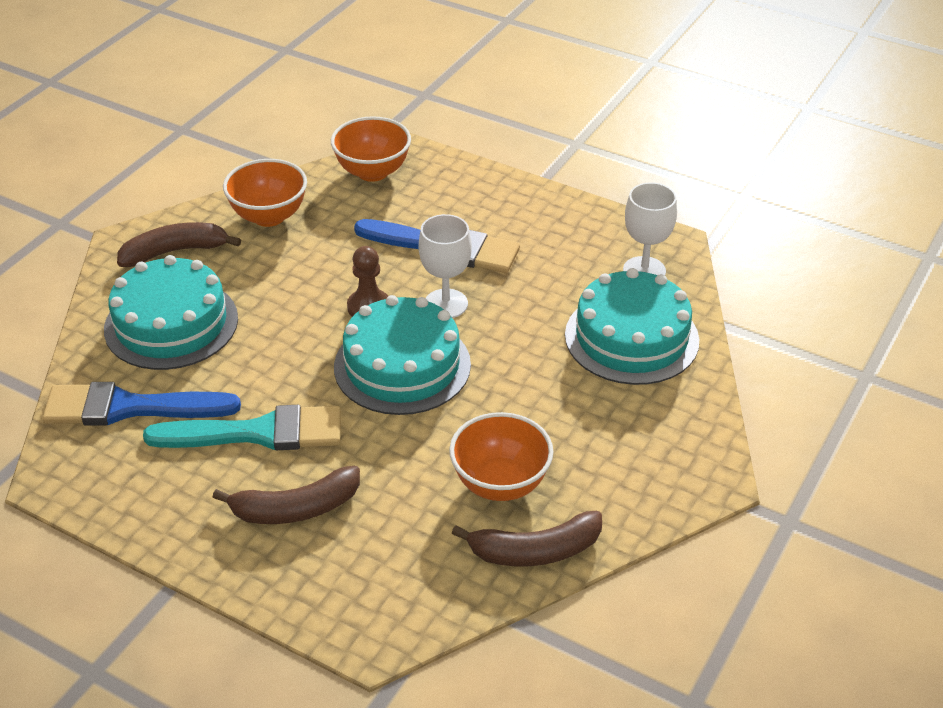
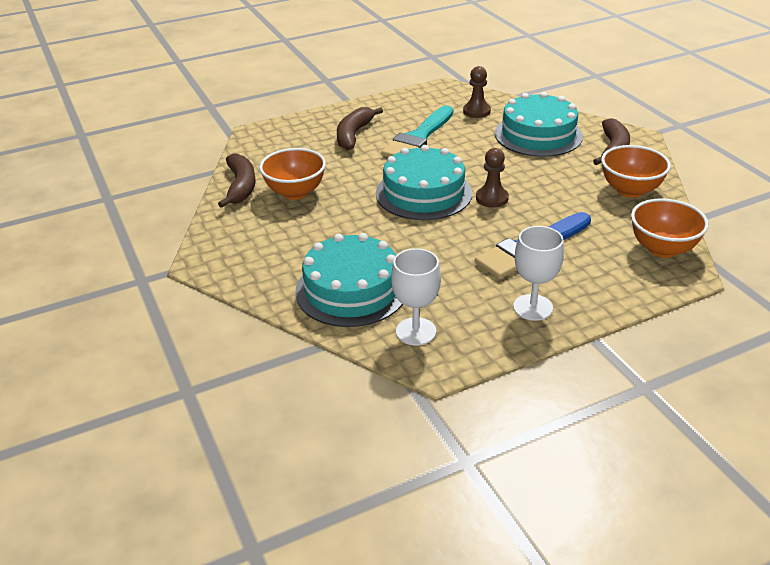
camera: 125 degrees right, 5 degrees down
blue brush [42,382,241,426] -> brown pawn [463,66,491,118]
white goblet [419,214,472,318] -> white goblet moved to [513,226,564,321]
brown banana [452,511,602,566] -> brown banana turned 150 degrees clockwise [218,153,256,208]

